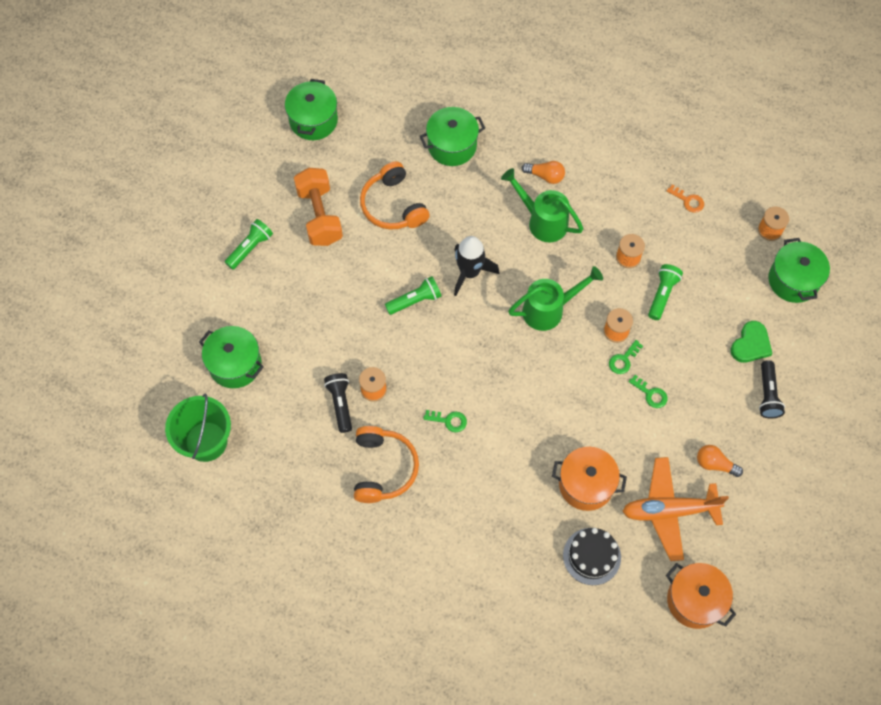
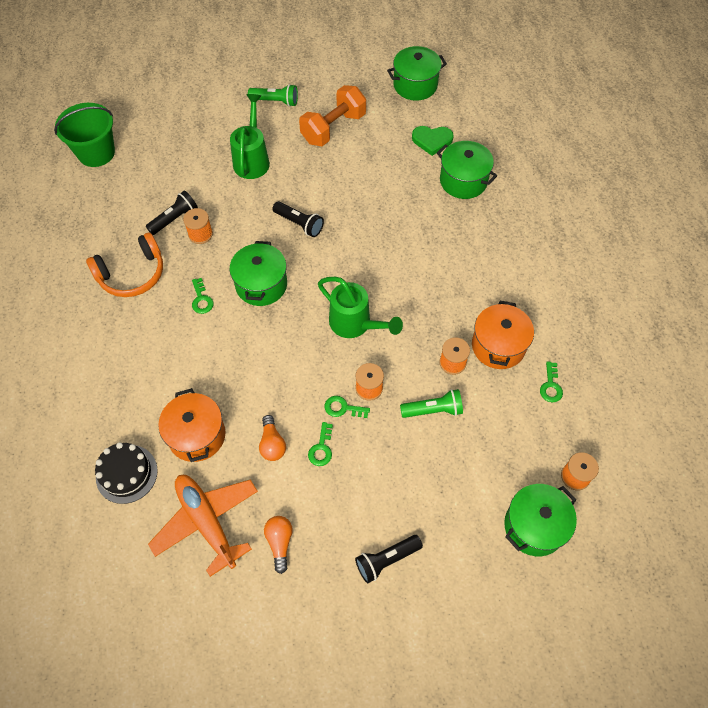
camera: 60 degrees right, 5 degrees down
green pot [199,326,264,388] -> green pot moved to [230,241,287,306]
orange headphones [360,161,430,230] -> none
green flashlight [385,276,441,315] -> black flashlight [272,201,324,237]
black rocket [454,236,499,296] -> none
green watering can [501,168,584,242] -> green watering can moved to [230,94,270,179]
orange light bulb [522,161,565,184] -> orange light bulb moved to [259,415,286,461]
orange pot [666,563,736,629] -> orange pot moved to [472,301,534,369]
orange key [667,185,704,213] -> green key [540,362,563,402]
green heart [730,321,773,363] -> green heart moved to [412,126,454,156]

